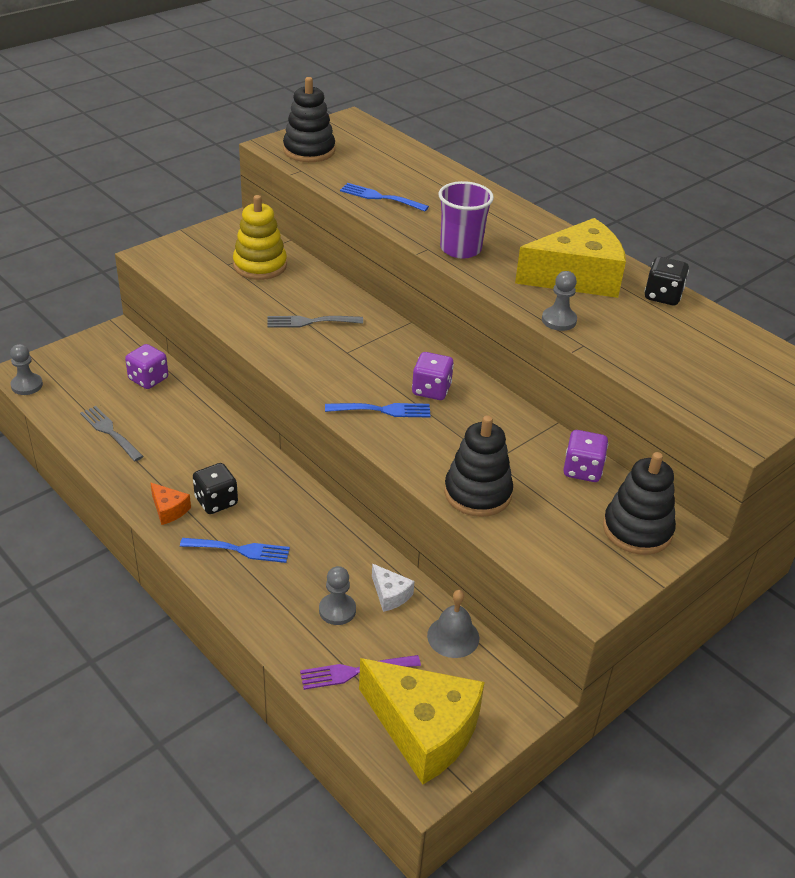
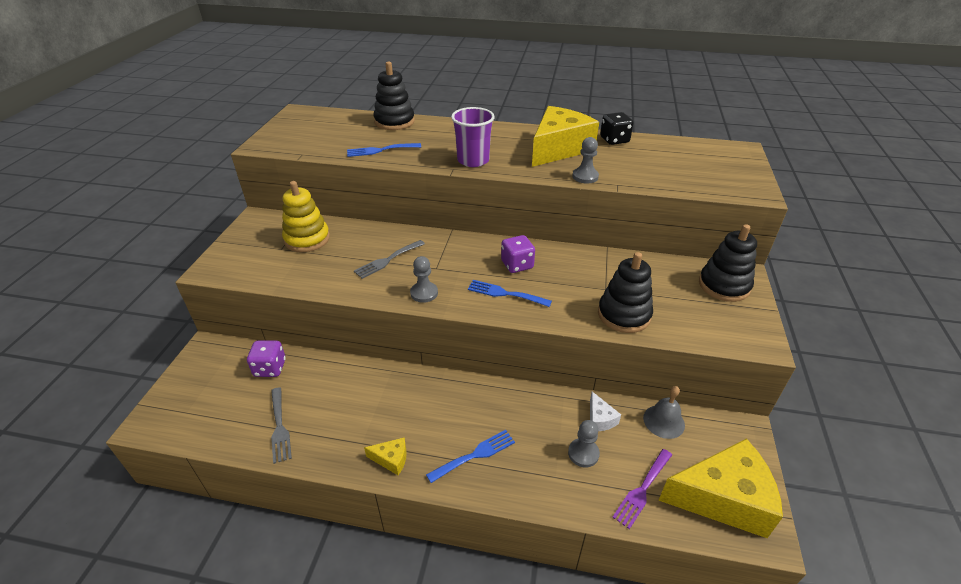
camera: 35 degrees left, 0 degrees up
grey pawn [10,344,43,395] -> grey pawn moved to [410,256,438,303]
grey fork [80,406,144,461] -> grey fork turned 120 degrees counterclockwise [271,387,292,464]
orange cheese [150,482,191,525] -> yellow cheese [364,438,407,475]
black dice [193,463,238,514] -> none
black stacking toy [283,77,335,162] -> black stacking toy moved to [374,61,415,130]
blue fork [325,403,430,417] -> blue fork turned 120 degrees counterclockwise [468,280,552,307]
white cheese [372,564,415,612] -> white cheese turned 60 degrees clockwise [590,392,621,431]
purple dice [563,430,608,482] -> none

